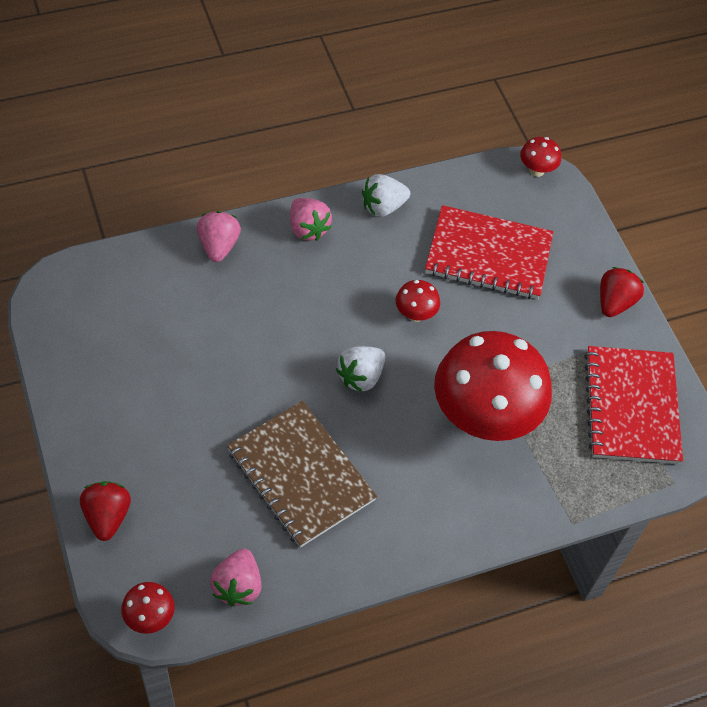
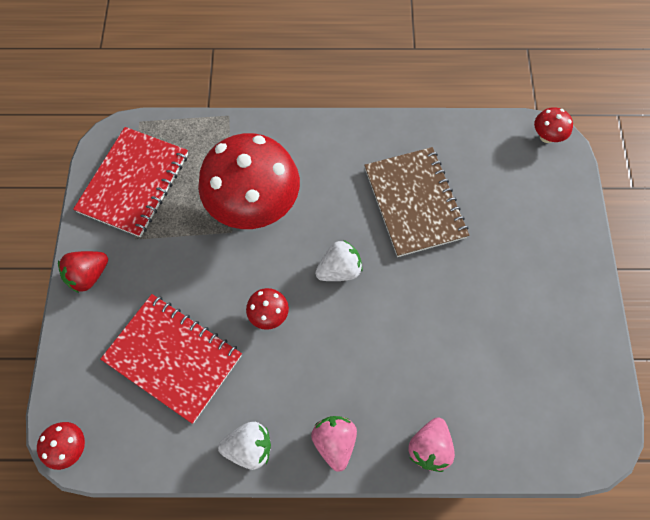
camera: 155 degrees left, 10 degrees up
red strawberry [80,481,131,541] -> none
pink strawberry [210,549,262,607] -> none

